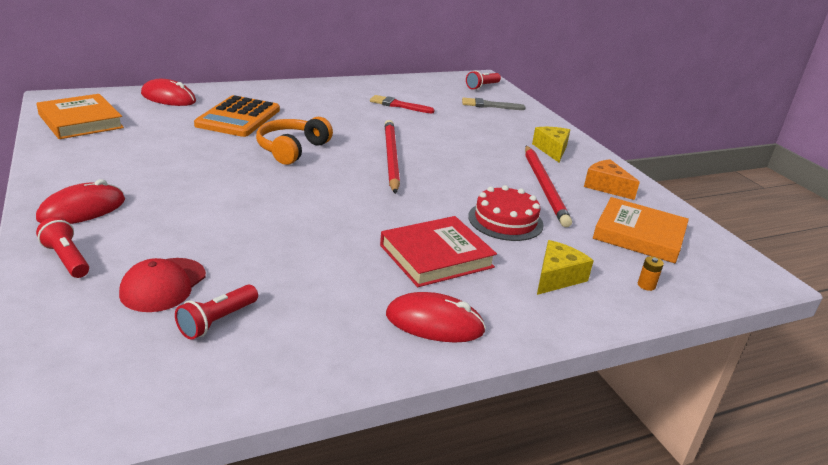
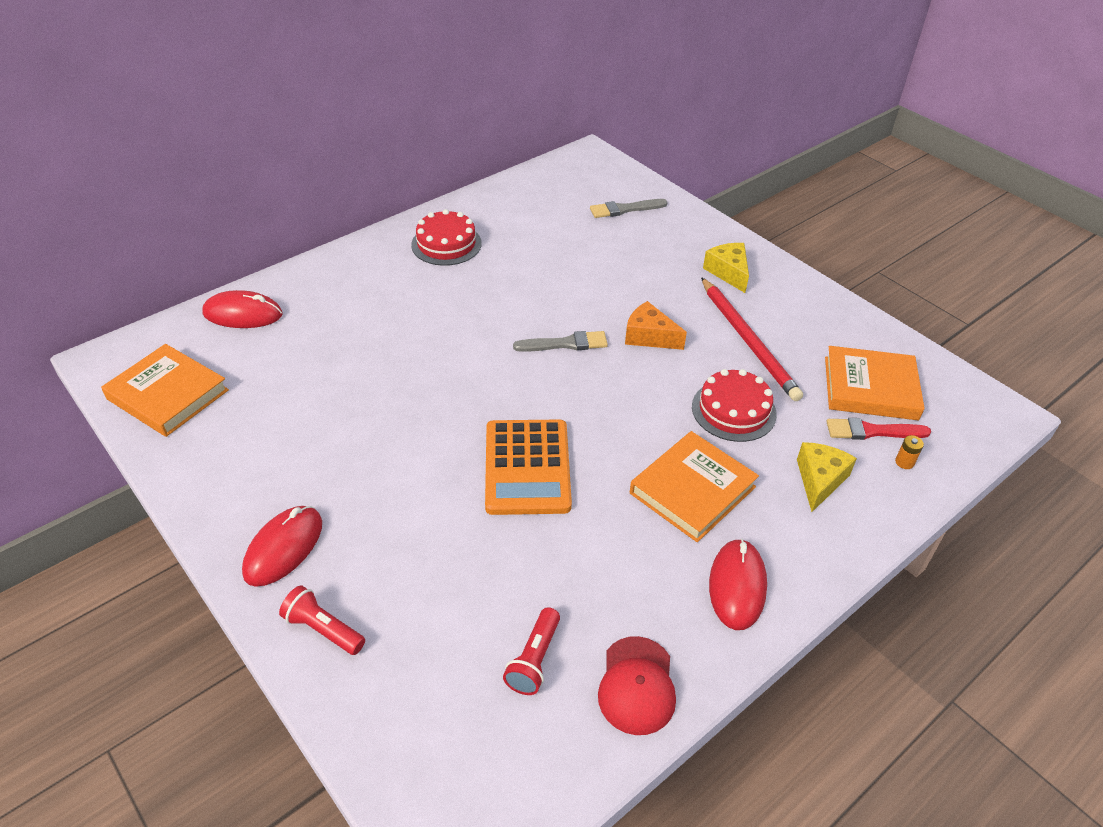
camera: 15 degrees left, 15 degrees up
red cap [119,258,206,312] -> red cap moved to [598,636,676,735]
orange calculator [194,95,280,137] -> orange calculator moved to [485,419,572,515]
orange headphones [256,117,333,165] -> none
red brush [370,95,435,113] -> red brush moved to [826,418,931,440]
red book [380,216,497,287] -> orange book [630,431,759,542]
red pencil [385,120,400,194] -> grey brush [513,331,608,352]
red mouse [386,292,486,343] -> red mouse turned 75 degrees counterclockwise [709,538,767,630]
red flashlight [466,71,501,90] -> none
orange cheese [584,159,640,200] -> orange cheese moved to [625,301,687,350]
none -> red cake [411,209,482,266]

